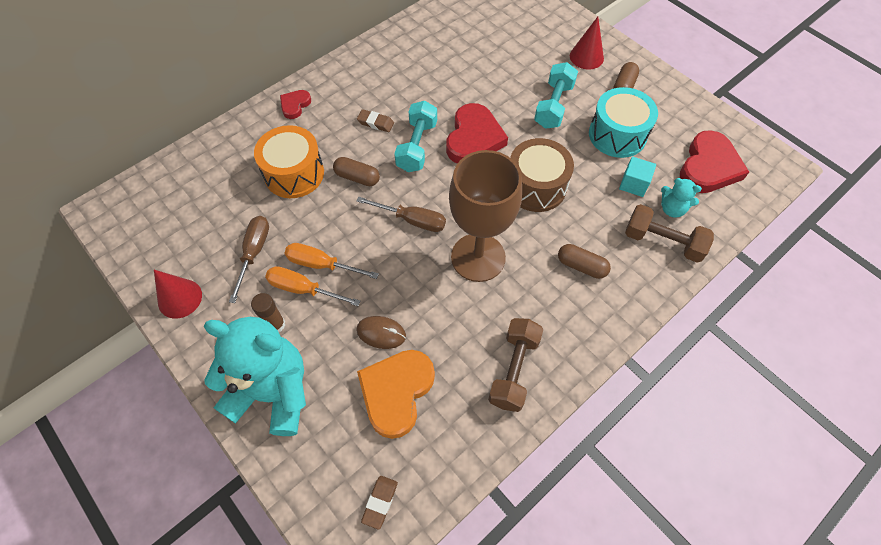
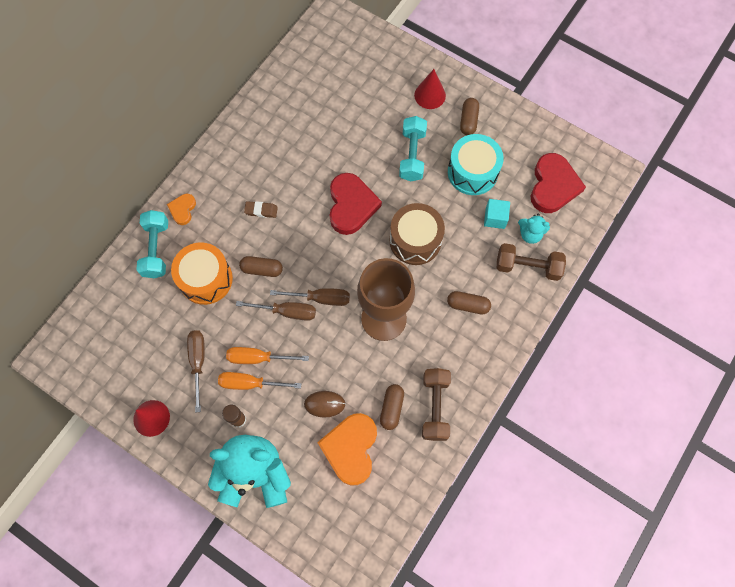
camera: 15 degrees left, 10 degrees up
red heart [280,90,311,119] -> orange heart [167,194,196,225]
brown eraser [361,476,398,530] -> none
turquoise dumbbell [394,101,437,172] -> turquoise dumbbell moved to [136,210,168,278]
none -> brown screwdriver [236,301,316,321]
none -> brown capsule [380,384,404,430]

